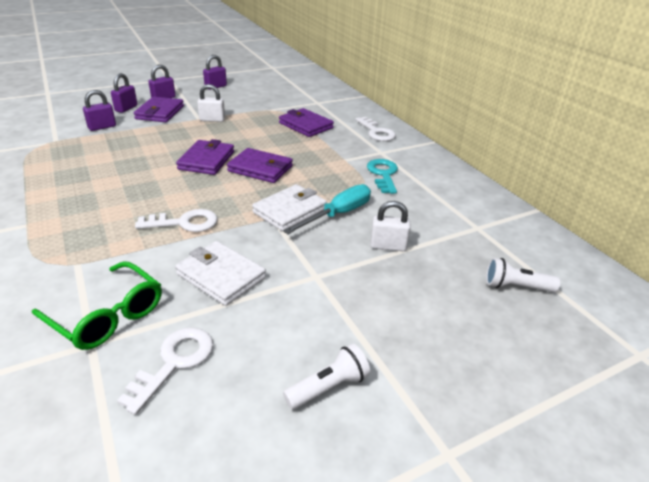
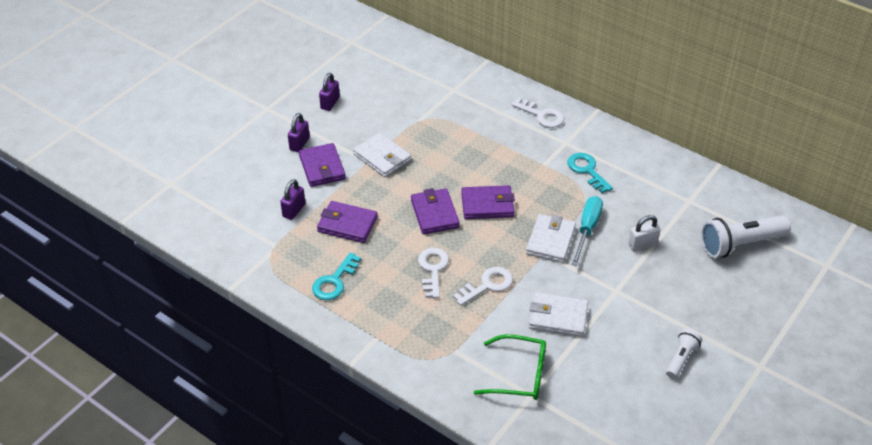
camera: 25 degrees left, 10 degrees up
purple padlock [111,73,137,113] -> none
white key [117,327,213,415] -> white key moved to [418,248,449,298]
white padlock [197,84,225,122] -> white wallet [353,133,411,177]
purple wallet [279,108,334,137] -> purple wallet moved to [317,201,378,243]
white flashlight [486,258,561,292] -> white flashlight [701,216,791,258], size x1.84
none -> turquoise key [312,252,361,300]

